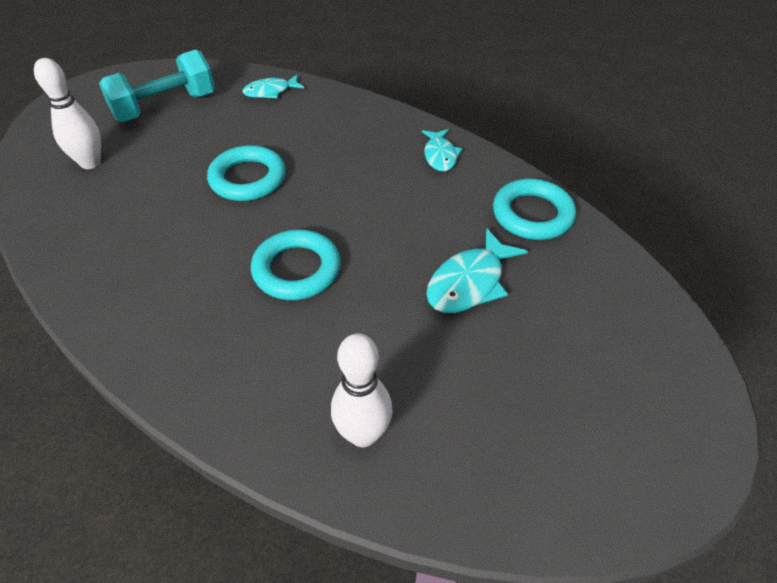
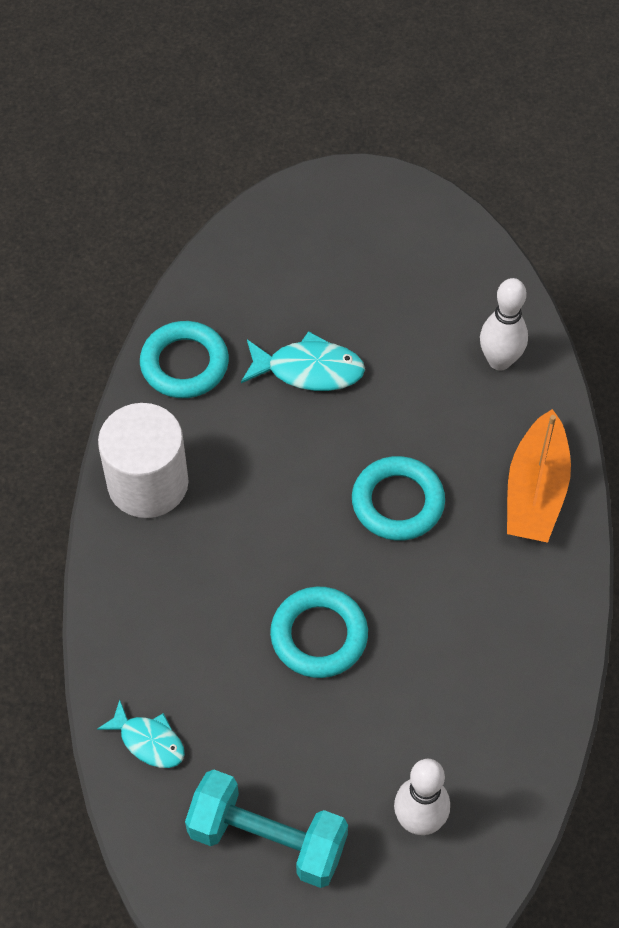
camera: 125 degrees left, 10 degrees up
turquoise fish [422,129,462,171] -> white cylinder [98,403,189,518]
none -> orange boat [507,409,571,543]

